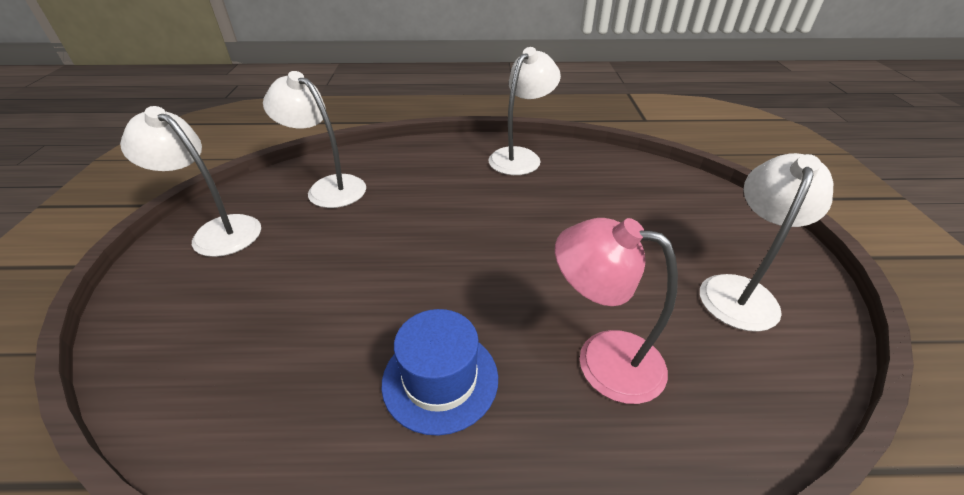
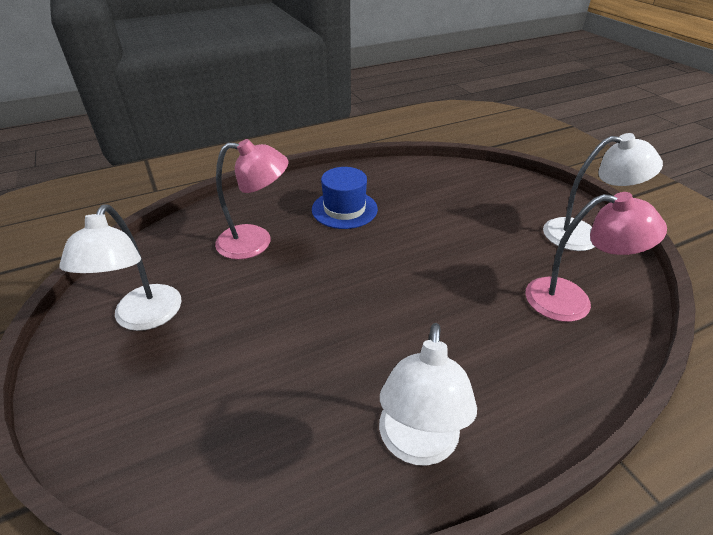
camera: 155 degrees right, 0 degrees up
white lamp [263,71,366,208] -> pink lamp [525,192,667,322]

